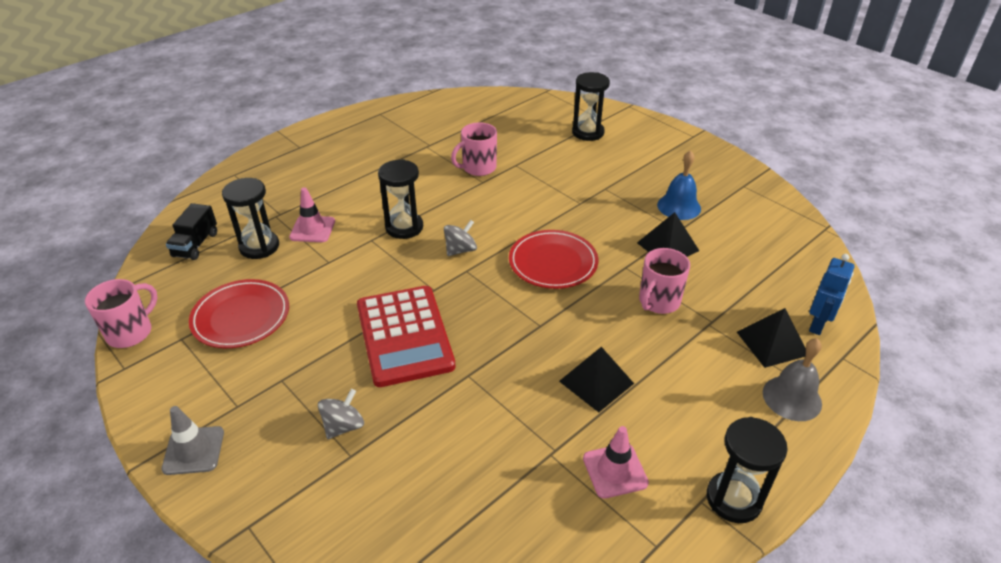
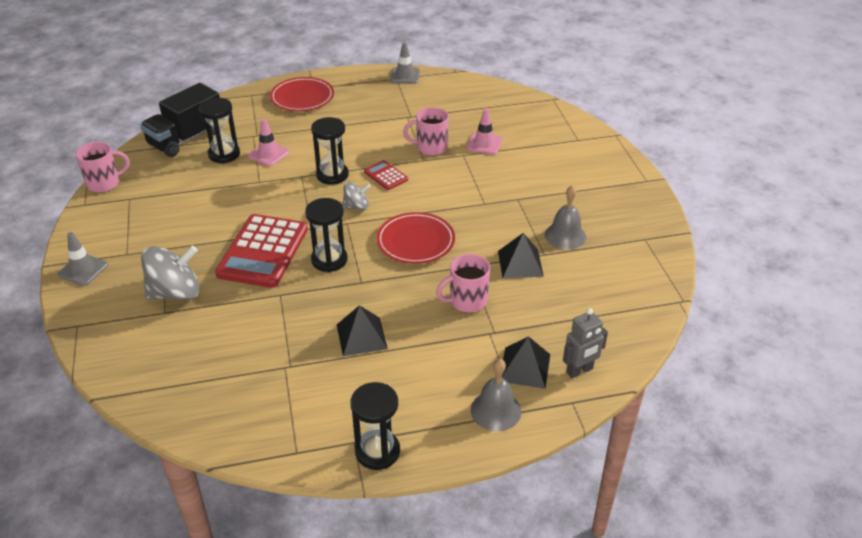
camera: 30 degrees right, 0 degrees up
black truck [166,203,217,260] -> black truck [140,83,220,157], size x1.75
red plate [189,279,289,348] -> red plate moved to [270,77,334,111]
grey spinning top [318,389,364,439] -> grey spinning top [141,246,200,300], size x1.80
black hourglass [572,72,610,141] -> black hourglass moved to [305,198,348,272]
pink traffic cone [583,426,649,499] -> pink traffic cone moved to [467,109,502,155]
blue bell [657,150,701,220] -> grey bell [545,185,586,249]
blue robot [809,254,854,335] -> grey robot [563,308,608,378]
none -> red calculator [364,160,408,190]
none -> grey traffic cone [390,42,420,84]

